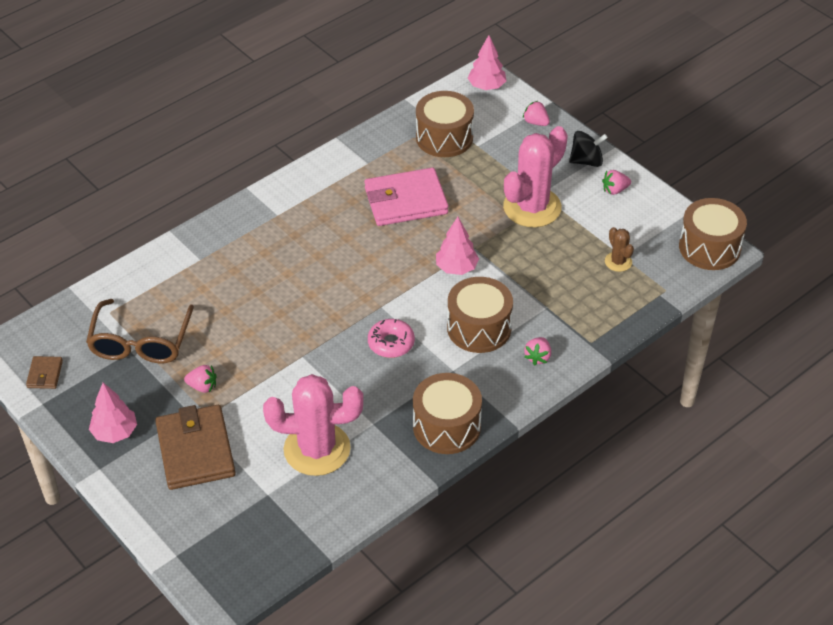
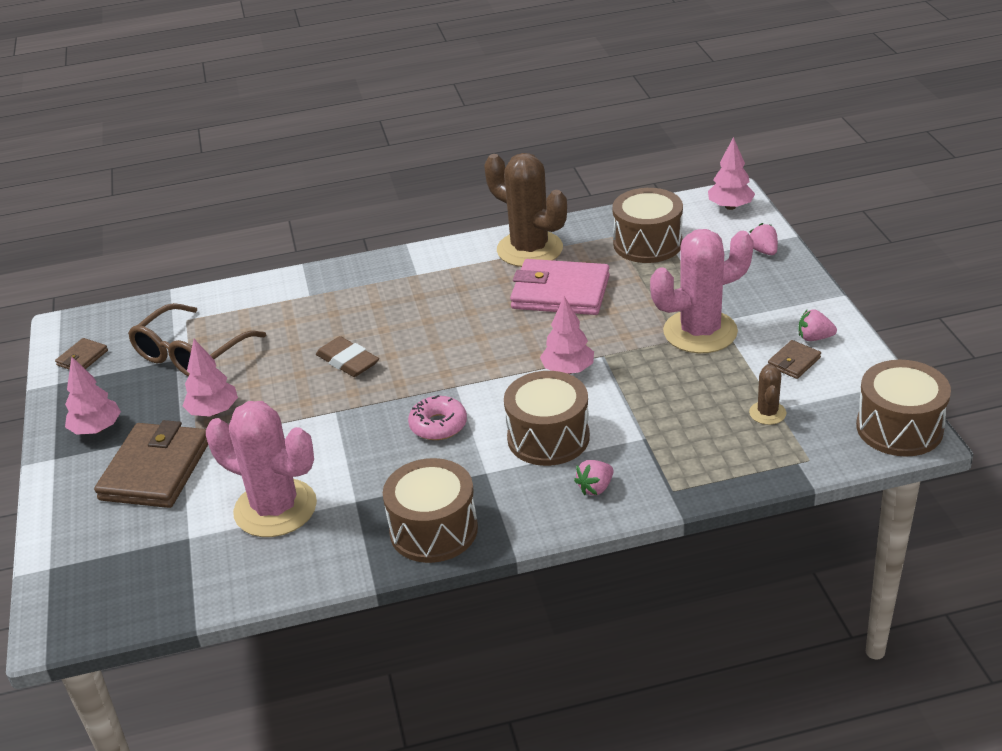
camera: 30 degrees right, 10 degrees down
pink strawberry [184,365,217,393] -> pink tree [183,339,238,417]
black spinning top [569,131,608,167] -> none
none -> brown eraser [316,336,379,377]
none -> brown cactus [484,153,567,267]
none -> brown wallet [768,340,821,379]

